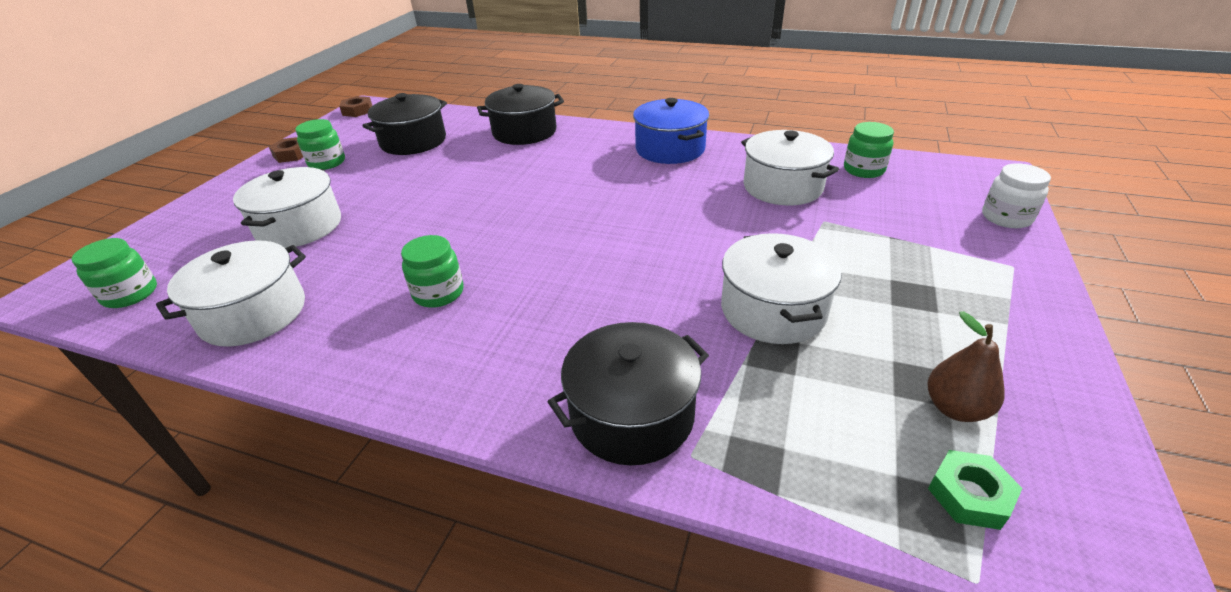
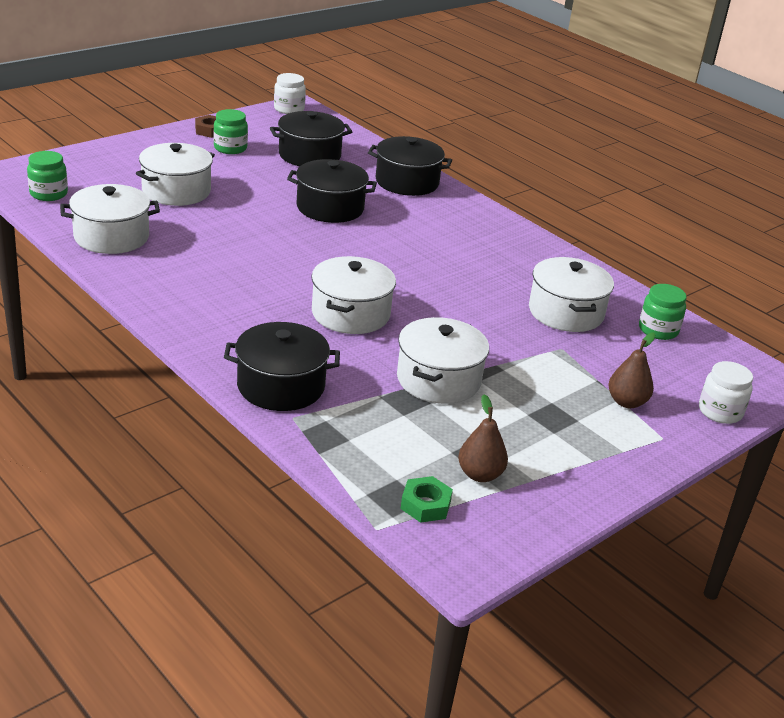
camera: 25 degrees right, 5 degrees down
brown nut [339,96,372,117] -> white jar [274,73,306,114]
green jar [401,235,463,308] -> none
blue pot [633,98,709,164] -> none
none -> black pot [287,159,377,223]
none -> white pot [311,256,396,334]
none -> brown pear [608,332,655,408]

